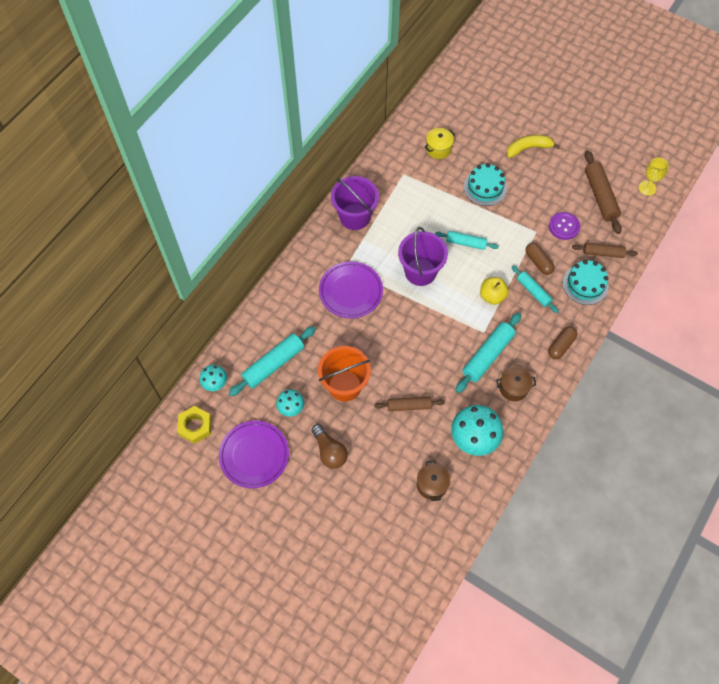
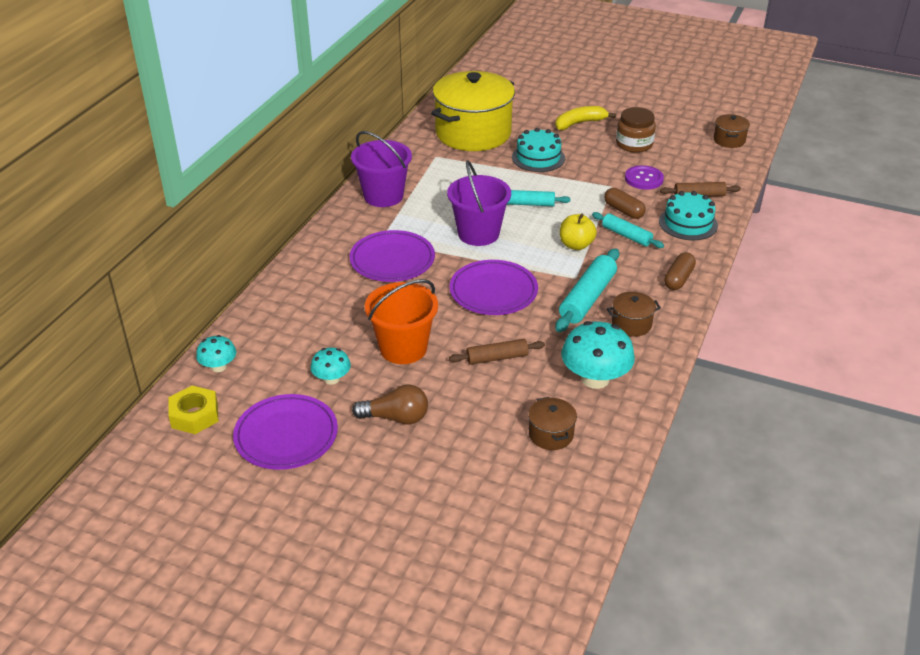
camera: 10 degrees left, 25 degrees down
turquoise rolling pin [229,326,316,396] -> none
brown light bulb [311,424,348,469] -> brown light bulb turned 45 degrees counterclockwise [352,385,428,424]
yellow pot [425,128,455,159] -> yellow pot [431,71,515,151], size x2.41
brown rolling pin [585,150,622,234] -> none
yellow goblet [639,158,669,196] -> brown pot [713,114,750,148]
none -> purple plate [449,260,538,315]
none -> brown jar [616,107,656,153]

